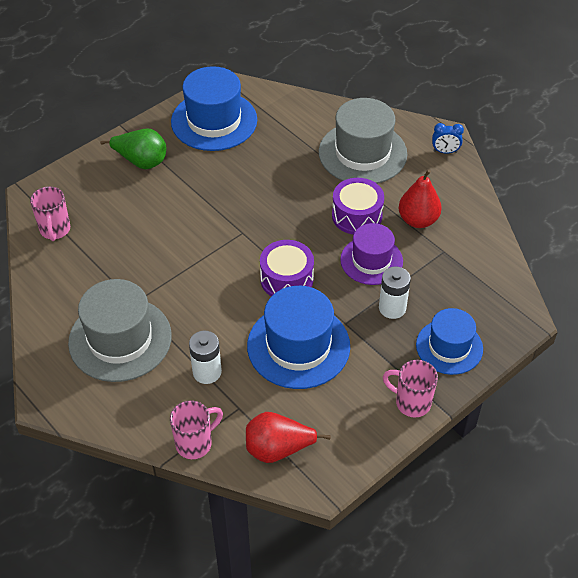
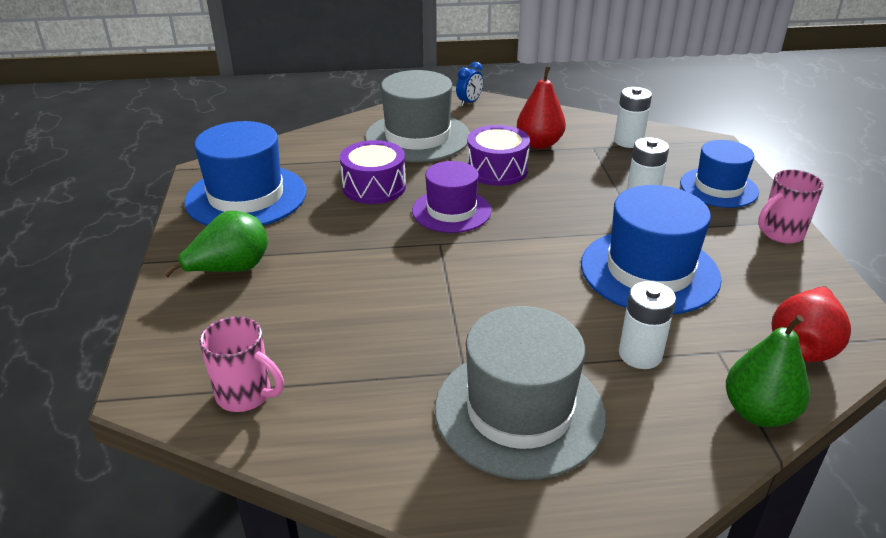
camera: 55 degrees left, 15 degrees down
pink mug [170,401,223,459] -> green pear [726,315,810,427]
purple drum [260,240,314,296] -> purple drum moved to [340,140,406,204]
purple hat [340,223,403,285] -> purple hat moved to [412,161,491,233]
none -> white battery [614,87,652,148]

